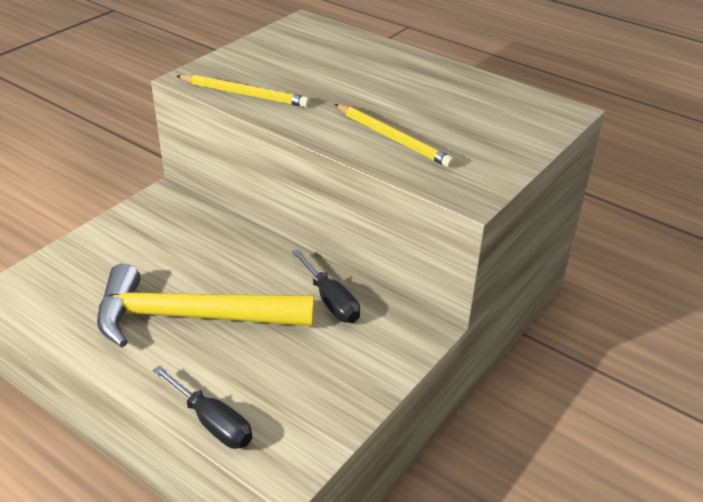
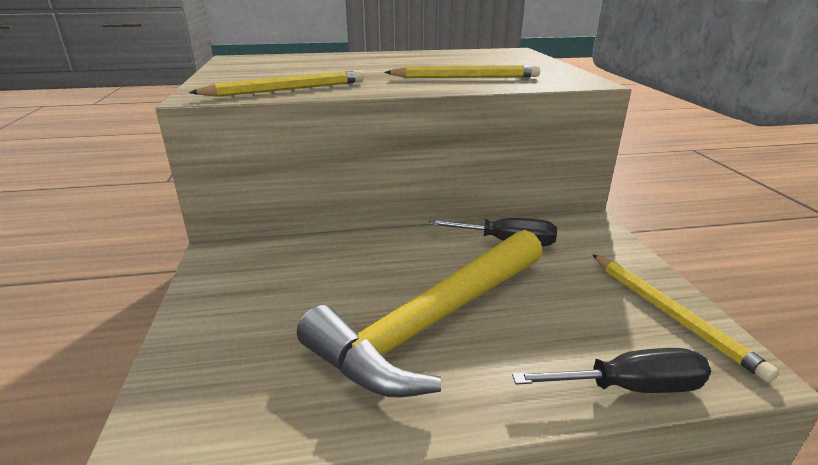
camera: 45 degrees left, 10 degrees down
none -> yellow pencil [592,254,779,382]

